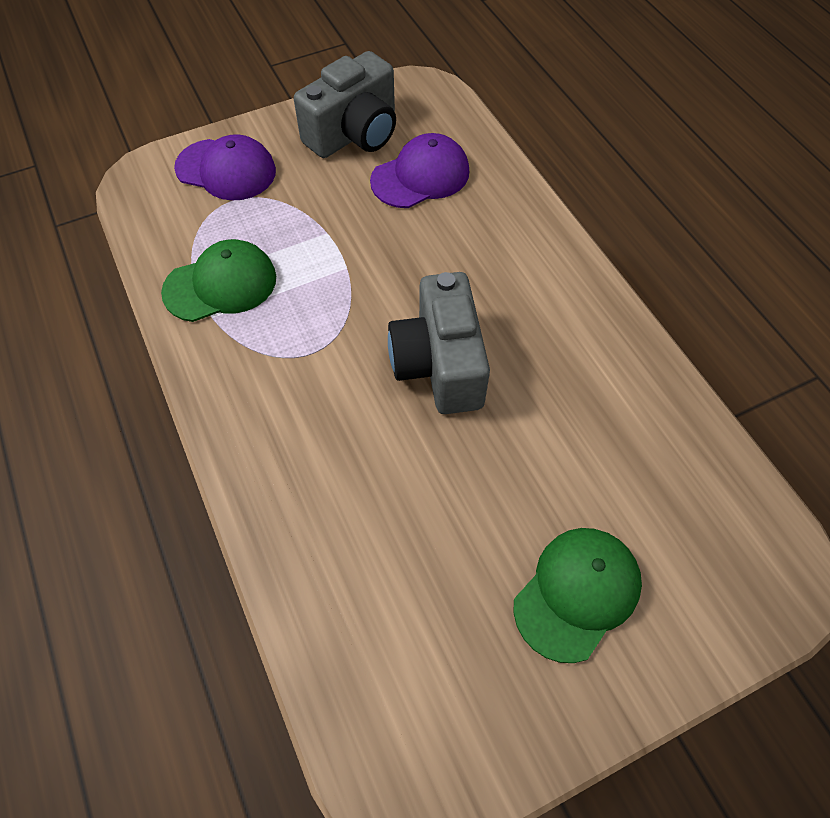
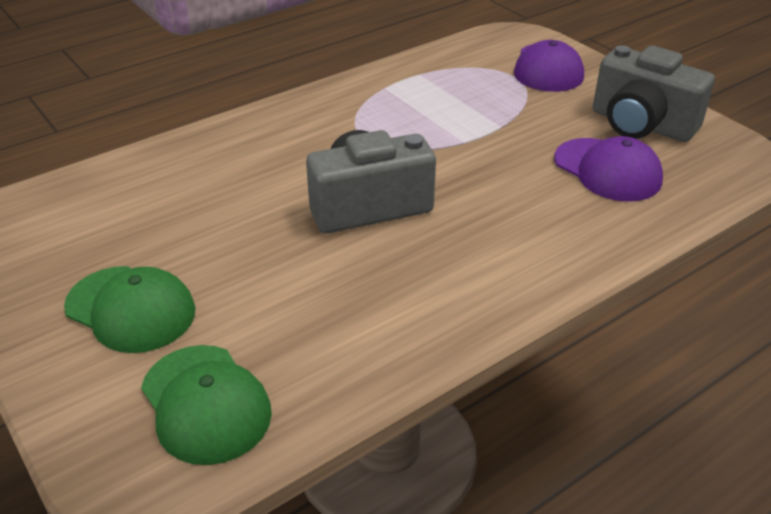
camera: 80 degrees right, 20 degrees down
green cap [161,239,276,322] -> green cap moved to [141,345,272,465]

